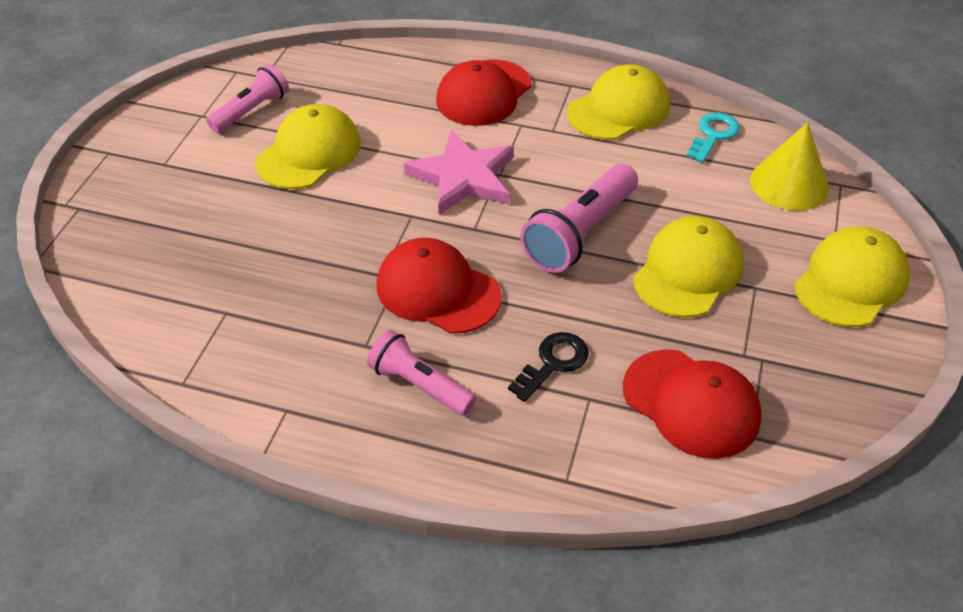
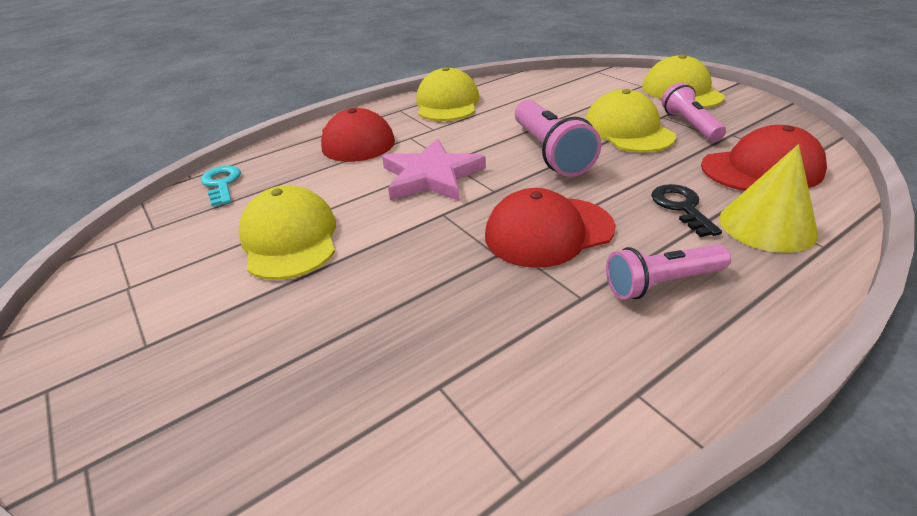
camera: 50 degrees left, 10 degrees down
pink flashlight [206,64,289,133] -> pink flashlight moved to [662,83,726,142]
turquoise key [687,112,740,163] -> turquoise key moved to [201,166,241,207]
yellow cone [750,122,829,211] -> yellow cone moved to [719,144,818,253]

